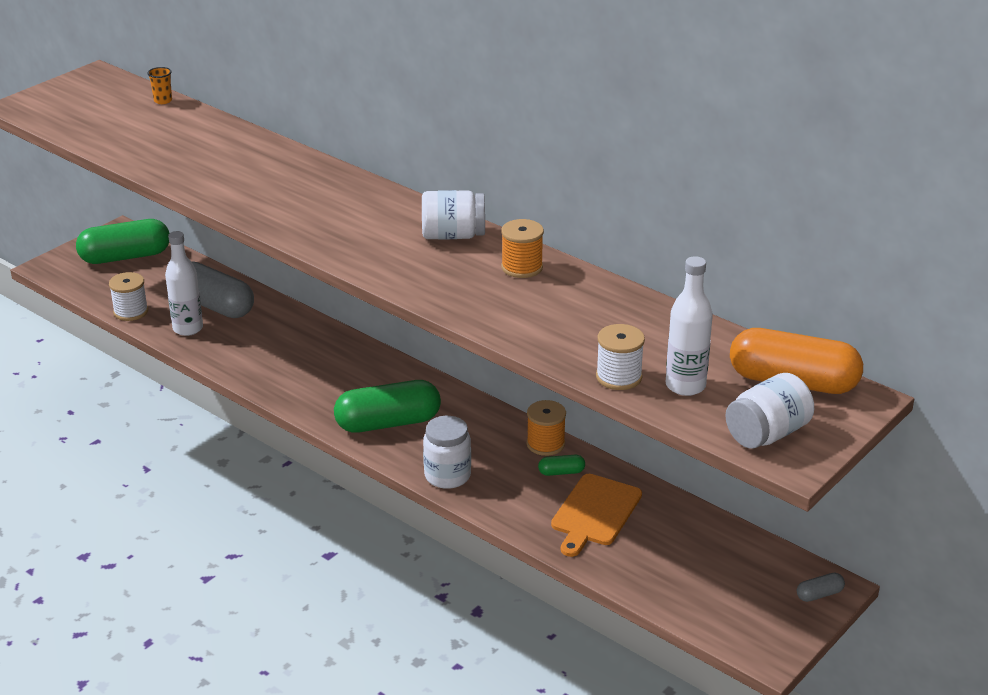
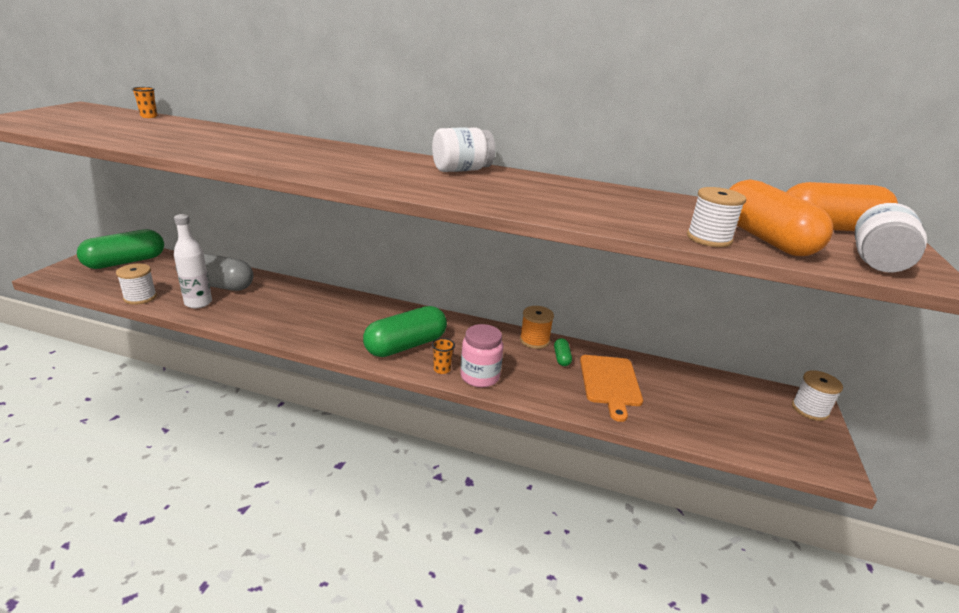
camera: 25 degrees left, 5 degrees down
white jar [423,416,471,489] -> pink jar [460,324,503,387]
orange spool [501,219,544,278] -> none
green capsule [538,455,585,476] -> green capsule turned 60 degrees counterclockwise [554,338,572,366]
white bottle [666,256,713,396] -> orange capsule [729,179,833,256]
grey capsule [797,573,845,602] -> white spool [792,370,843,421]
none -> orange cup [432,338,455,374]

